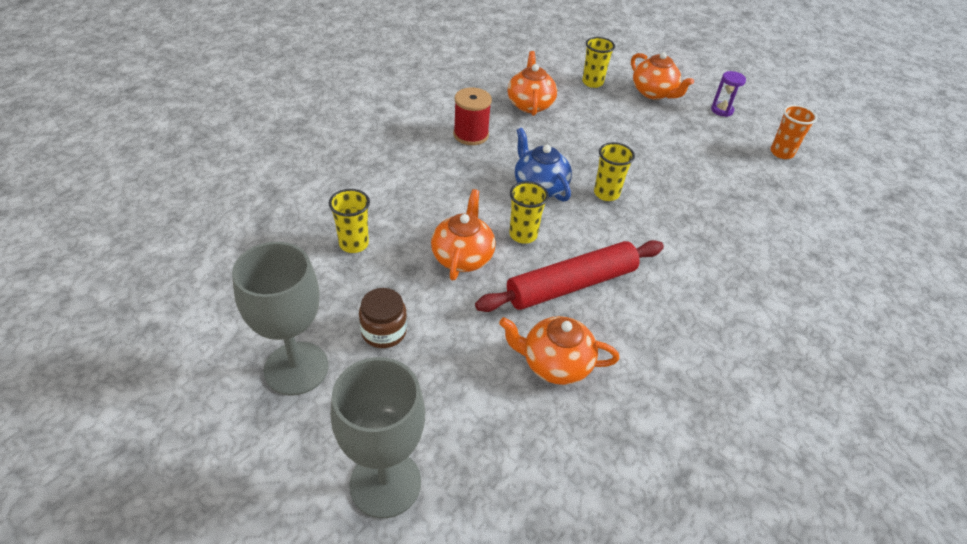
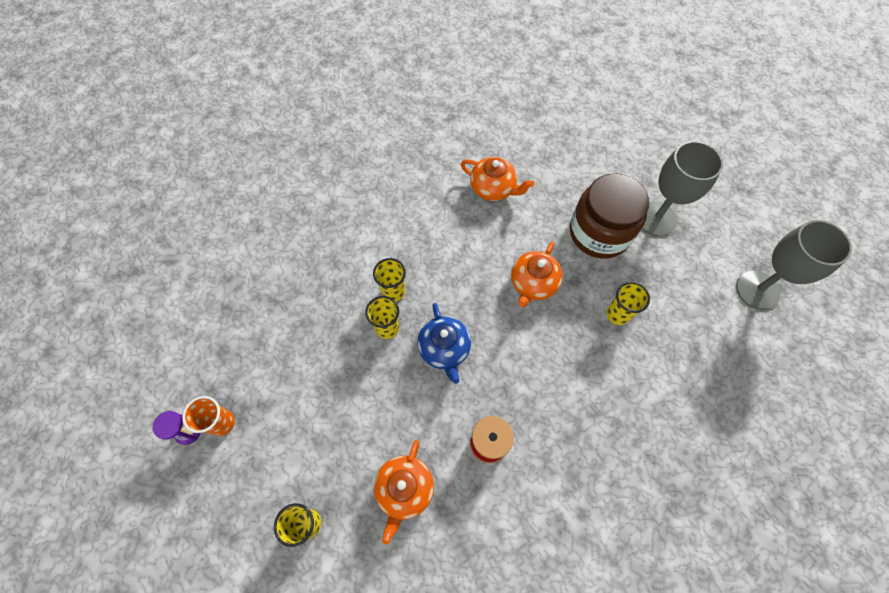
camera: 160 degrees left, 20 degrees up
grey goblet [331,357,425,518] -> grey goblet moved to [736,220,852,310]
brown jar [359,288,407,348] -> brown jar [570,173,649,259], size x2.04
red rolling pin [475,240,664,312] -> none
yellow cup [509,181,549,244] -> yellow cup moved to [373,258,406,302]
orange teapot [631,52,694,100] -> none
orange cup [771,105,817,159] -> orange cup moved to [182,396,235,436]

